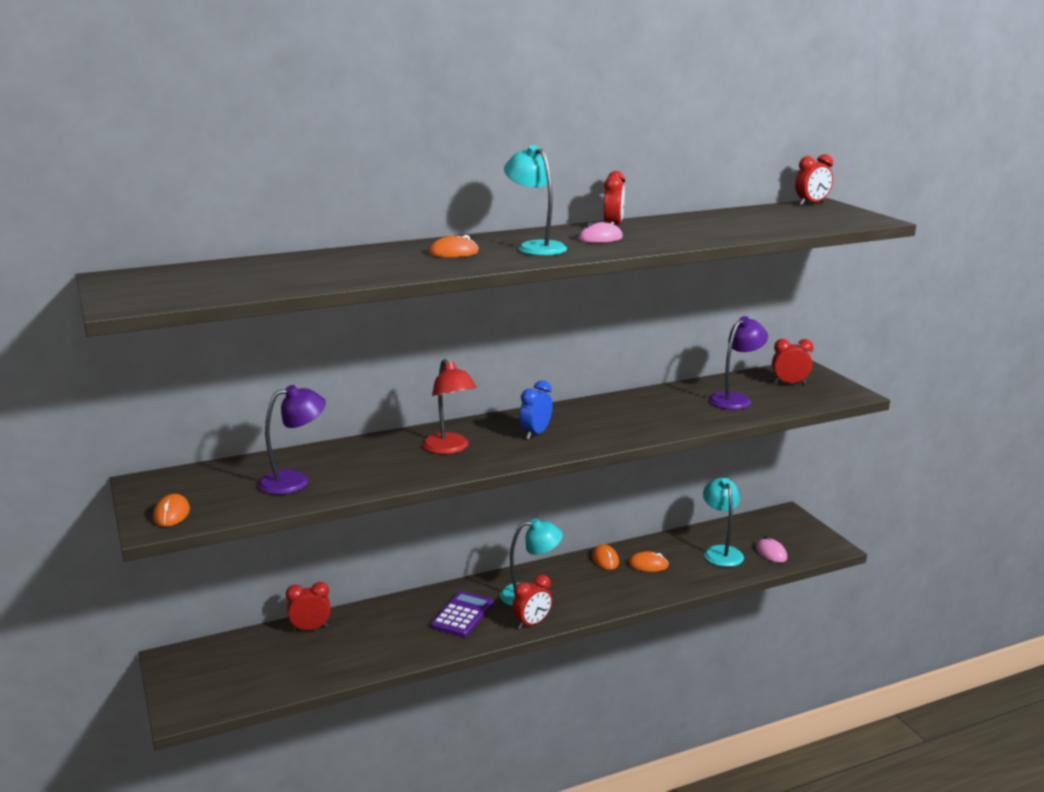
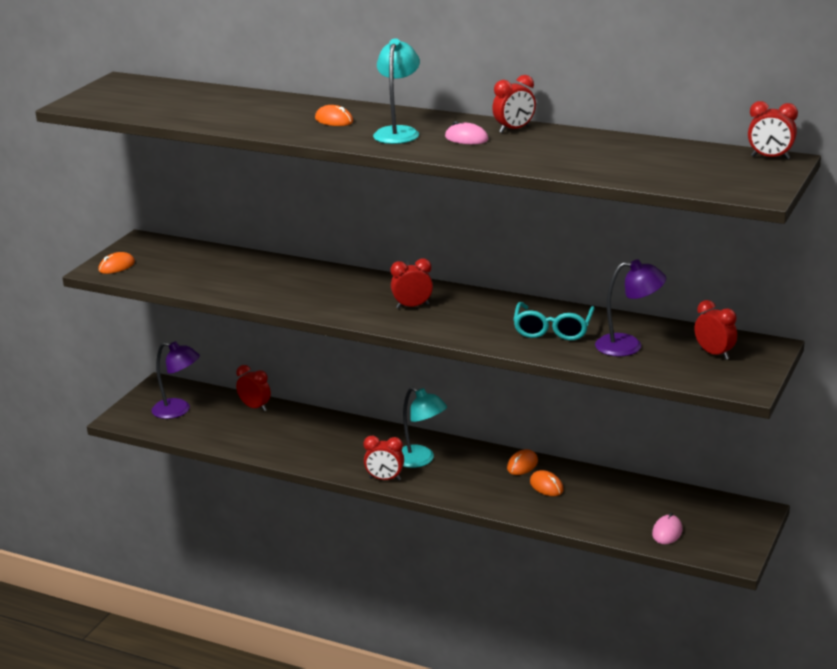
camera: 50 degrees right, 5 degrees up
purple lamp [258,385,326,495] -> purple lamp moved to [151,341,200,419]
red lamp [423,359,477,454] -> none
purple calculator [430,591,493,637] -> none
blue clock [519,380,552,440] -> red clock [391,258,433,309]
turquoise lamp [703,478,744,567] -> none
none -> turquoise glasses [513,302,595,340]

